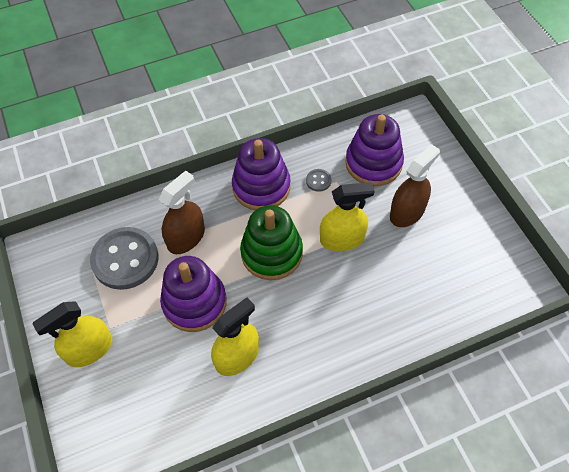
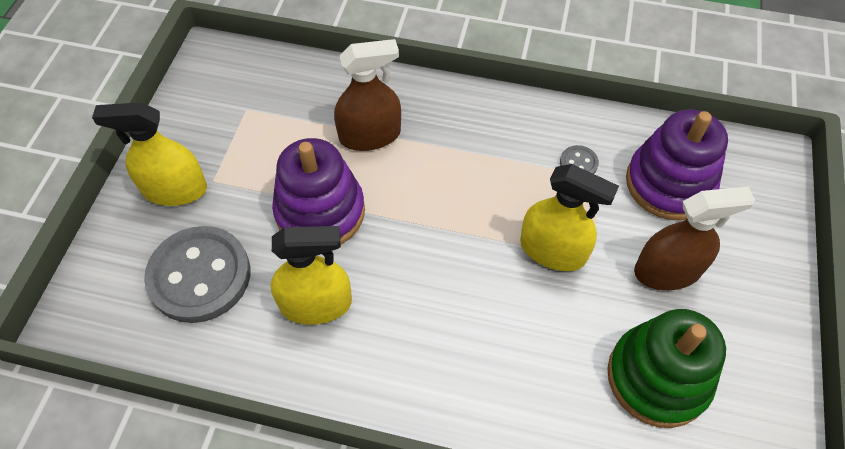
camera: 35 degrees right, 0 degrees up
grey button [90,227,158,290] -> grey button moved to [144,226,250,323]
purple stacking toy [232,138,290,210] -> none
green stacking toy [240,205,303,280] -> green stacking toy moved to [607,309,726,428]

